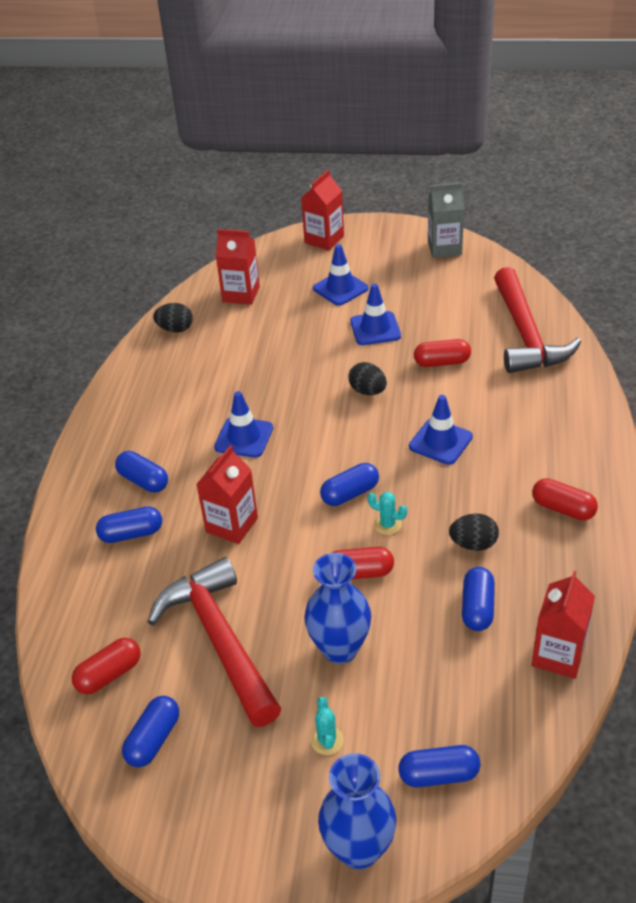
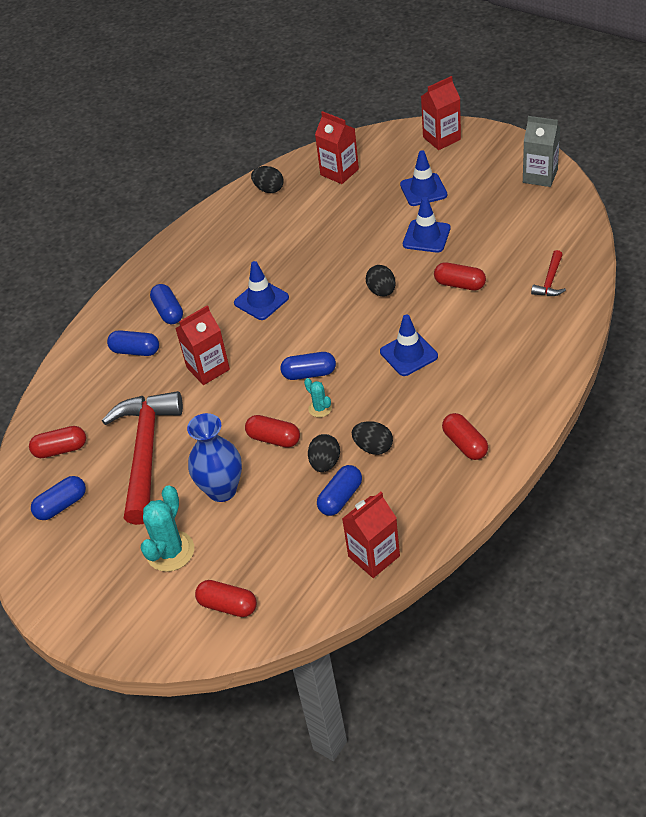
camera: 30 degrees right, 5 degrees up
turquoise cactus [311,697,344,755] -> turquoise cactus [141,485,194,572], size x1.90
blue vase [318,753,396,869] -> none
blue capsule [399,745,480,787] -> red capsule [195,580,257,617]
red hammer [494,267,581,373] -> red hammer [531,250,566,296], size x0.44
none -> black egg [308,434,340,472]

